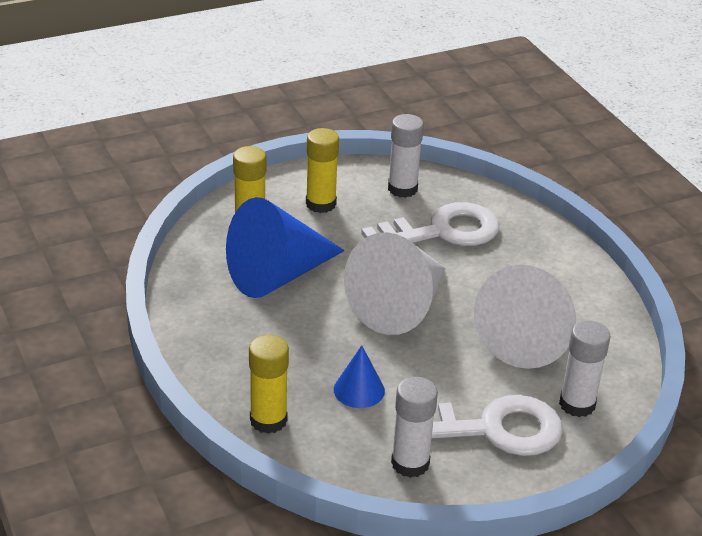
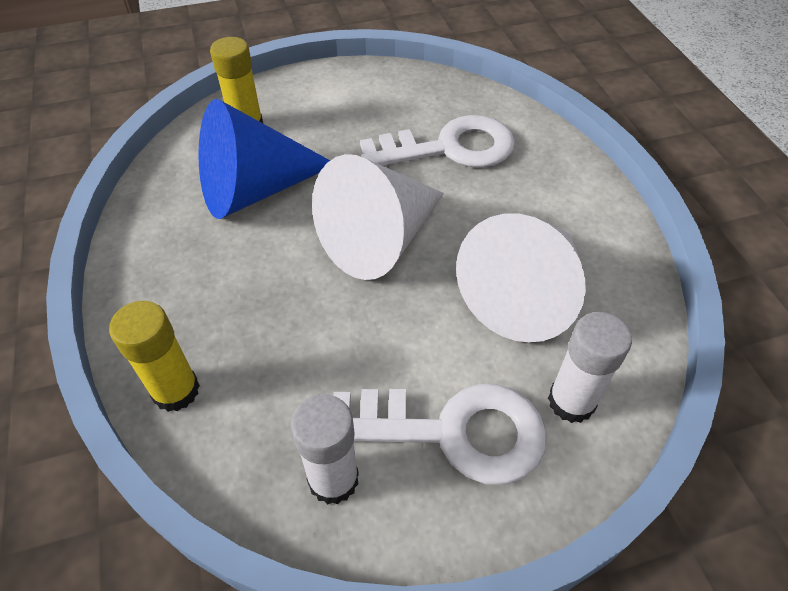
camera: 10 degrees right, 15 degrees up
yellow glue stick [306,128,339,213] -> none
blue cone [334,345,385,408] -> none
white glue stick [388,114,424,198] -> none

